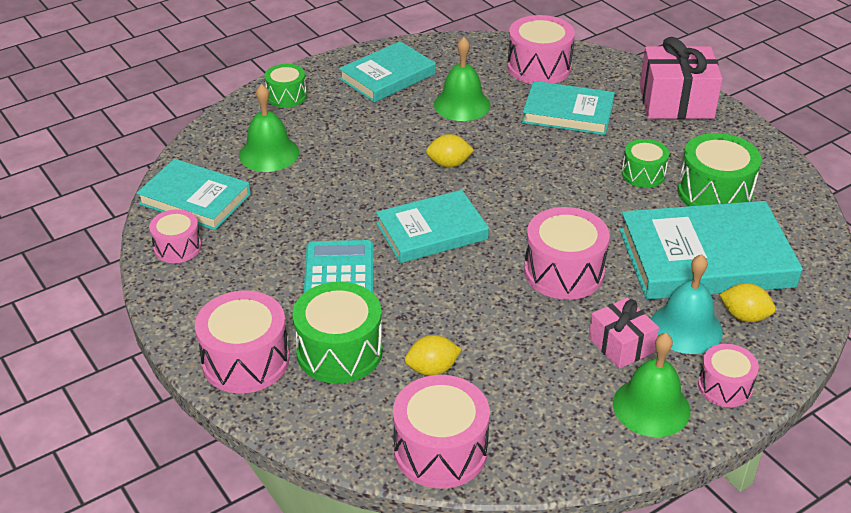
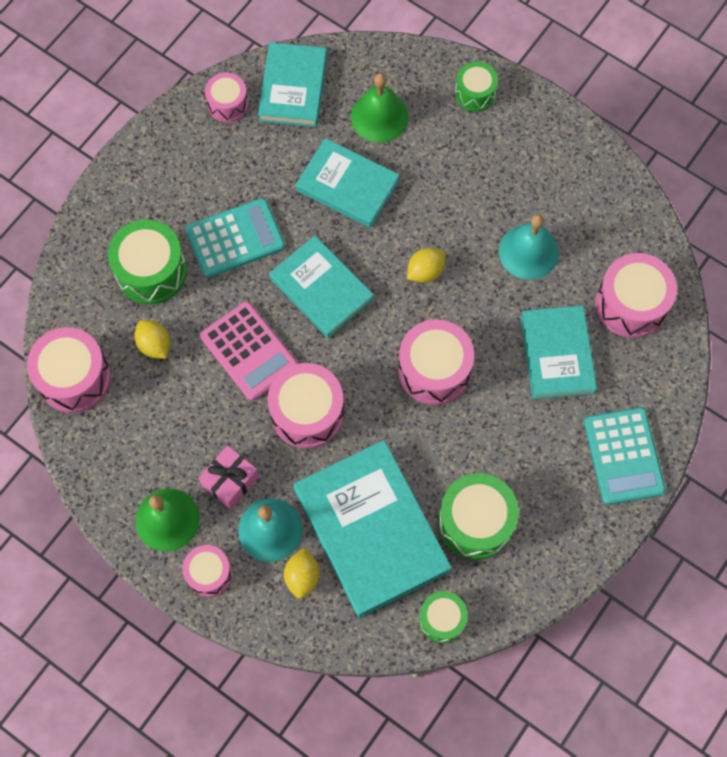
camera: 70 degrees right, 30 degrees up
pink drum [195,291,289,393] -> pink drum moved to [398,319,474,405]
turquoise book [339,41,436,102] -> turquoise book moved to [296,138,399,228]
yellow lemon [426,134,474,168] -> yellow lemon turned 75 degrees clockwise [407,248,446,283]
green bell [434,37,490,121] -> turquoise bell [499,214,559,280]
green drum [622,139,669,188] -> green drum moved to [419,591,468,643]
pink gift [640,37,723,119] -> turquoise calculator [584,407,666,505]
none -> pink calculator [200,301,298,401]

